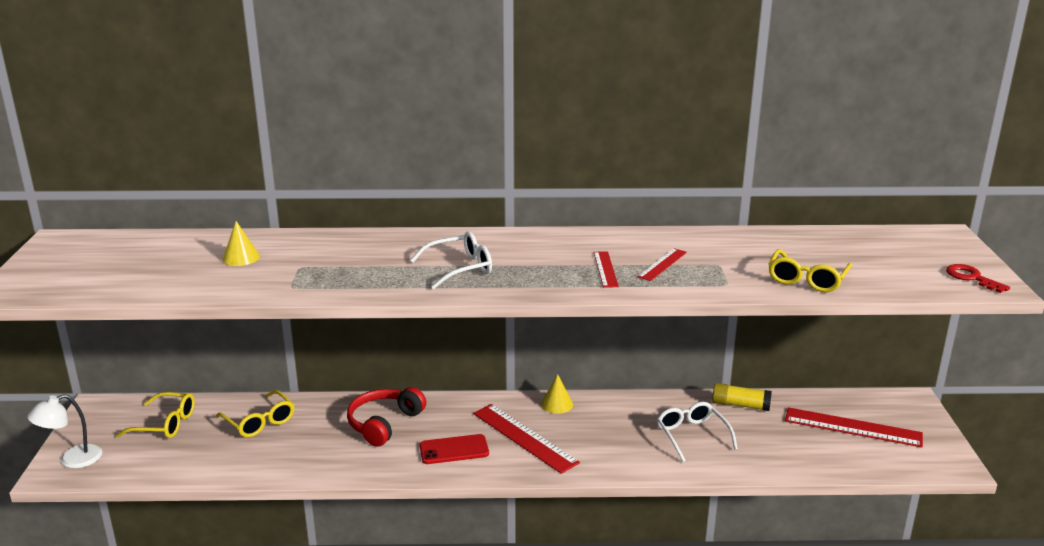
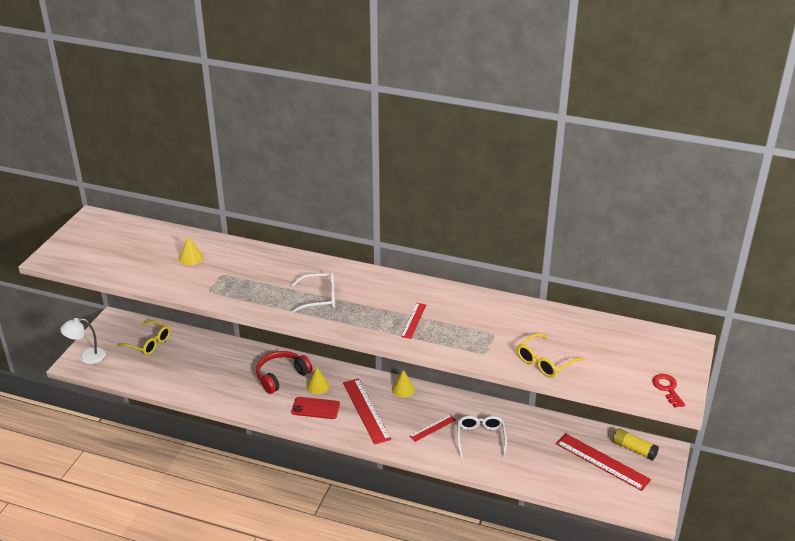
camera: 20 degrees right, 10 degrees up
yellow glasses [216,390,294,437] -> none
red ruler [637,248,687,281] -> red ruler moved to [410,415,456,442]
yellow glue stick [712,383,772,411] -> yellow glue stick moved to [613,428,659,460]
none -> yellow cone [306,368,330,394]

